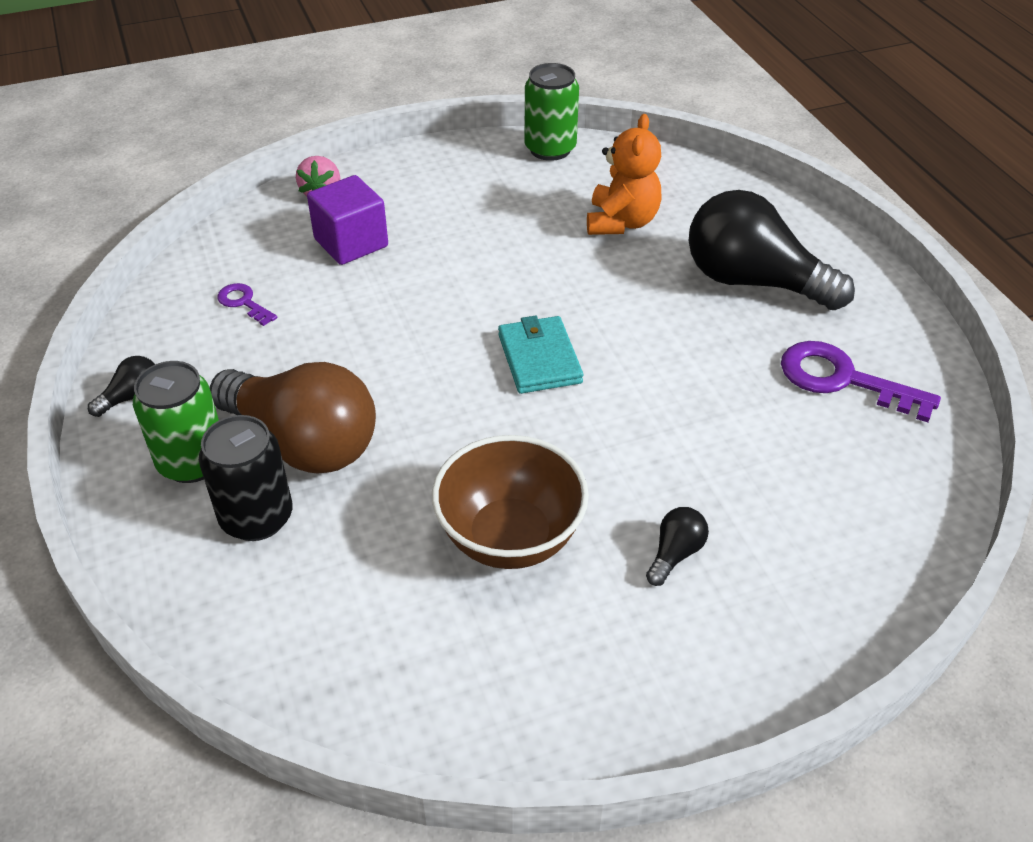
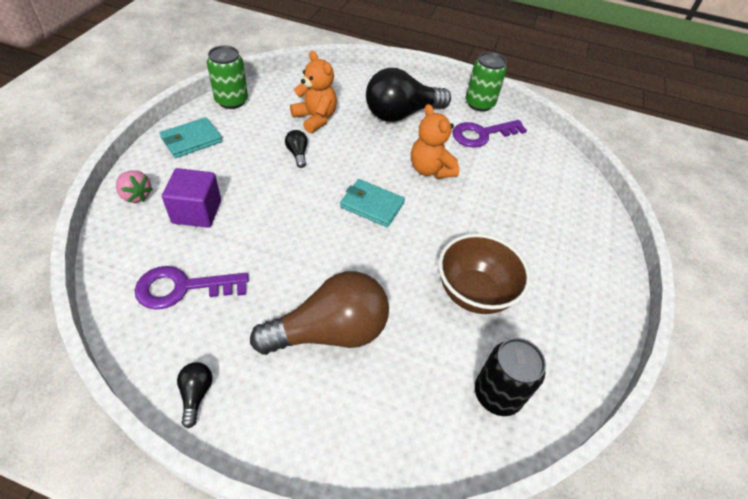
camera: 55 degrees left, 5 degrees up
green can [133,361,219,483] -> green can moved to [466,52,507,112]
black can [199,415,292,541] -> black can moved to [475,338,546,416]
purple key [217,283,278,326] -> purple key [135,266,249,310], size x1.92
black light bulb [646,507,709,586] -> black light bulb moved to [285,130,308,168]
none -> turquoise wallet [160,117,222,158]
none -> orange teddy bear [411,104,459,179]

